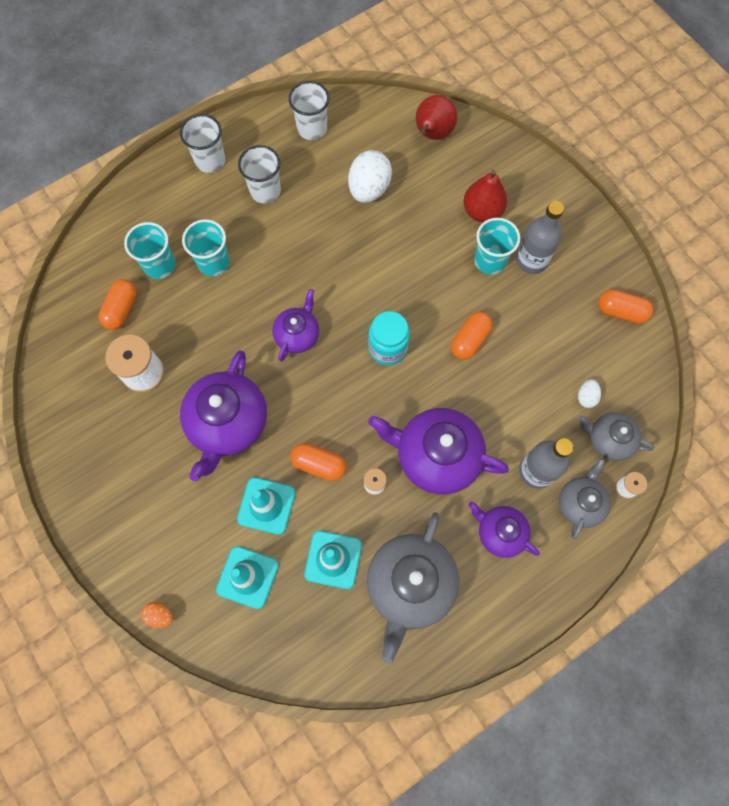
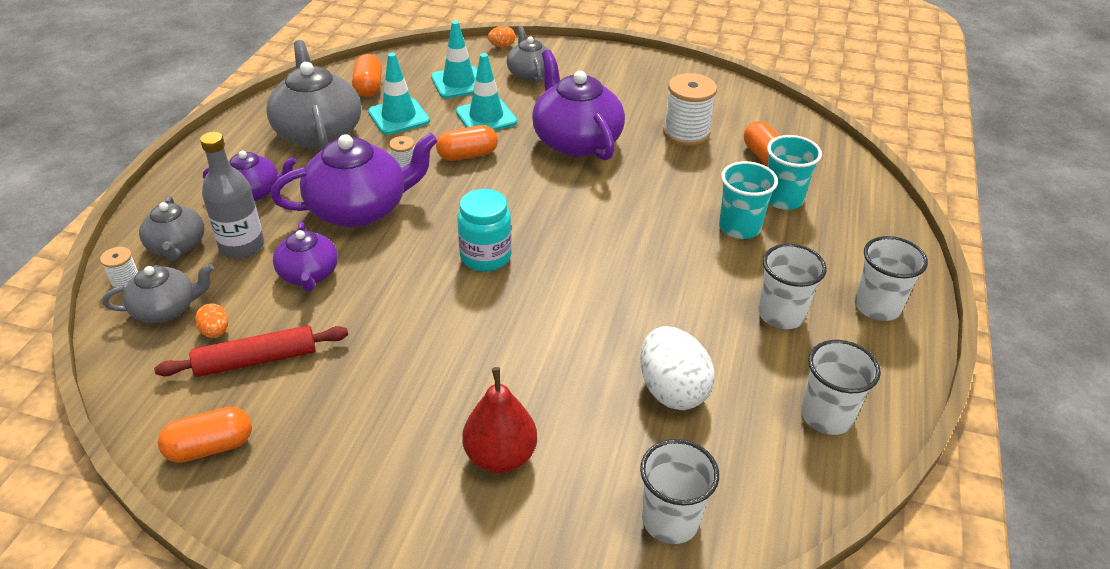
camera: 140 degrees right, 30 degrees down
purple teapot [272,289,319,361] -> purple teapot moved to [273,222,338,291]
red pear [416,95,457,140] -> white cup [640,439,719,544]
orange capsule [451,312,493,360] -> orange capsule moved to [352,54,382,97]
turquoise cup [474,218,520,275] -> none
grey bottle [516,201,564,274] -> none
white egg [578,379,601,408] -> orange egg [195,303,228,338]
none -> red rolling pin [154,325,348,377]
none -> grey teapot [506,26,549,83]

